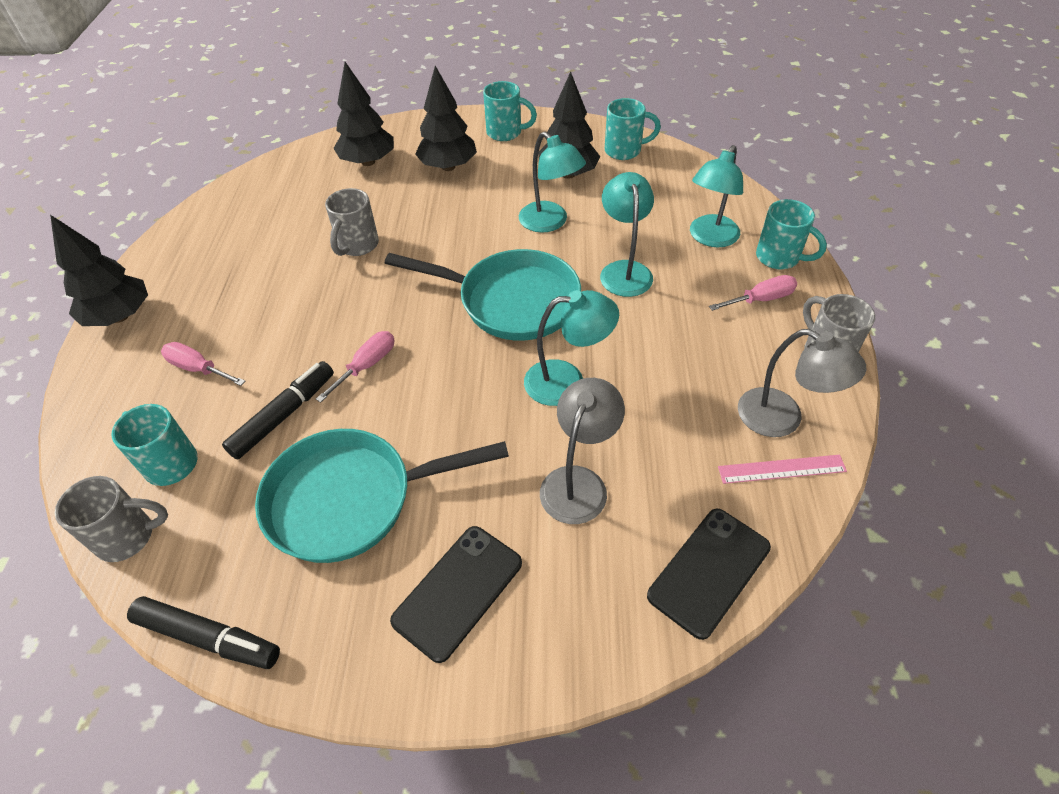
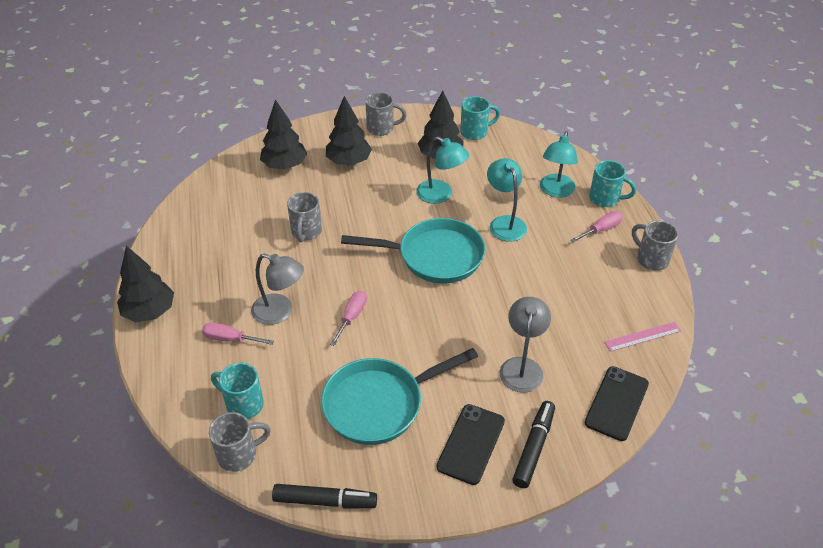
camera: 15 degrees left, 5 degrees down
black marker [222,361,334,460] -> black marker moved to [512,401,555,488]
turquoise mug [483,81,537,141] -> grey mug [365,92,407,136]
turquoise lamp [524,290,619,406] -> none
grey lamp [738,329,866,437] -> grey lamp moved to [251,254,304,325]

